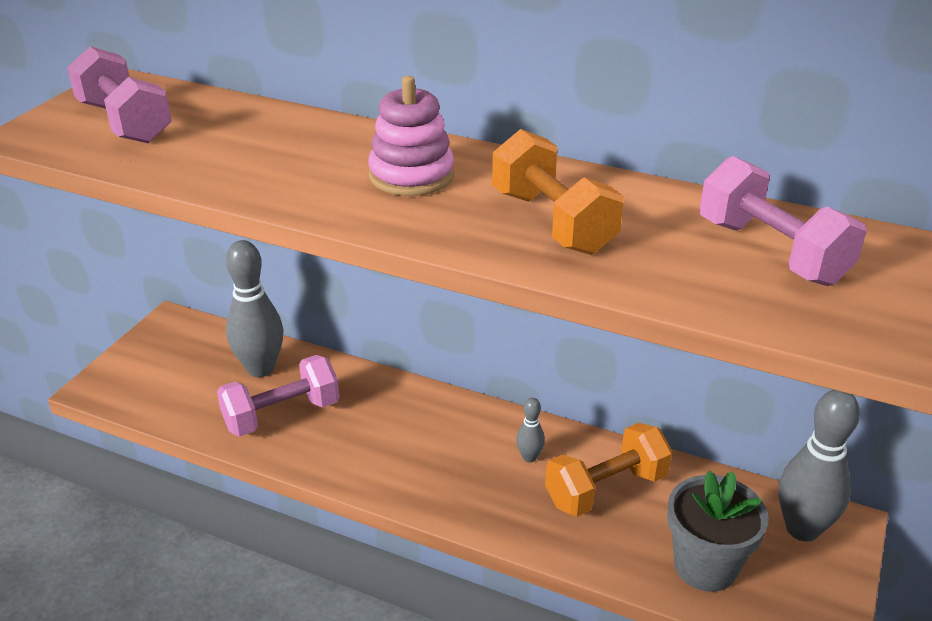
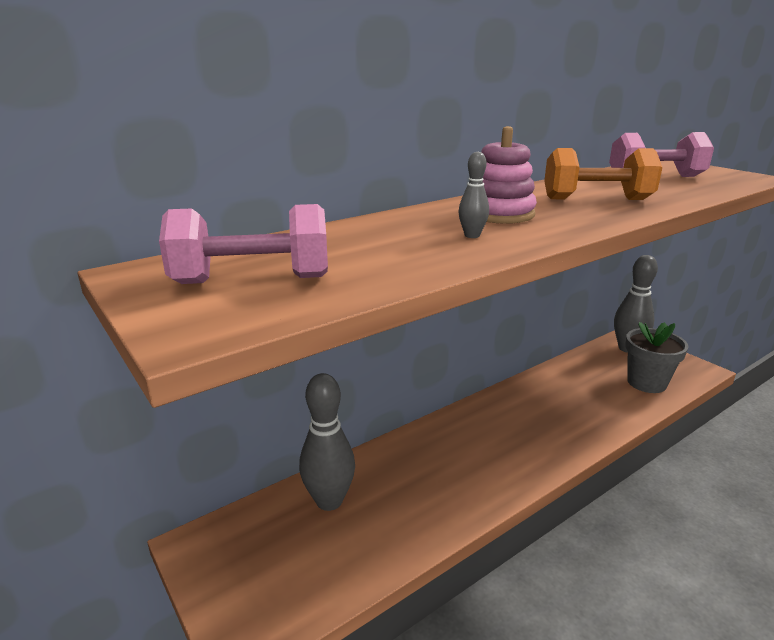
camera: 60 degrees left, 10 degrees down
pink dumbbell [217,355,339,437] -> none
grey bowling pin [516,398,545,462] -> grey bowling pin moved to [458,152,489,238]
orange dumbbell [545,423,673,517] -> none

